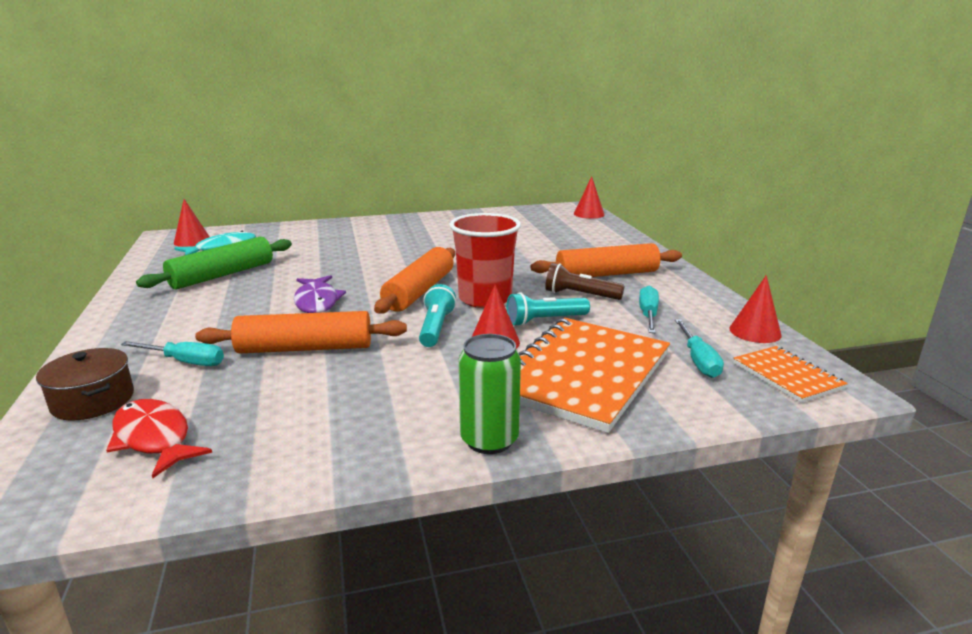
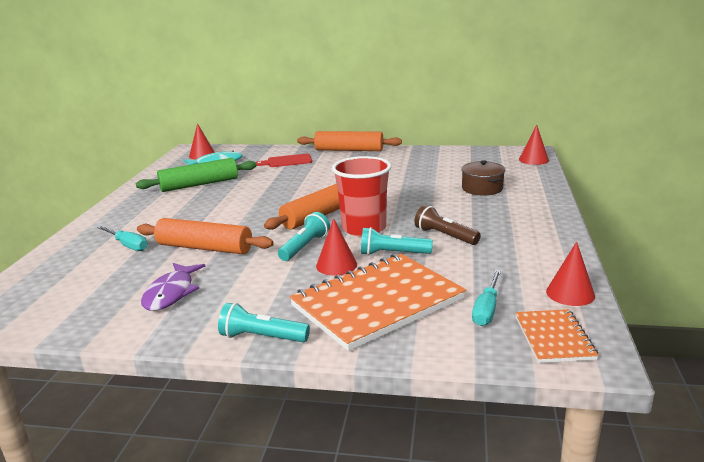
camera: 25 degrees right, 0 degrees up
brown pot [36,348,134,421] -> brown pot moved to [461,160,505,196]
red fish [106,399,213,478] -> none
purple fish [294,275,346,313] -> purple fish moved to [141,263,206,311]
green can [459,334,521,454] -> turquoise flashlight [218,303,310,342]
orange rolling pin [531,243,682,277] -> orange rolling pin moved to [297,131,402,151]
turquoise screwdriver [639,286,659,333] -> none
none -> red cutting board [256,154,312,167]

